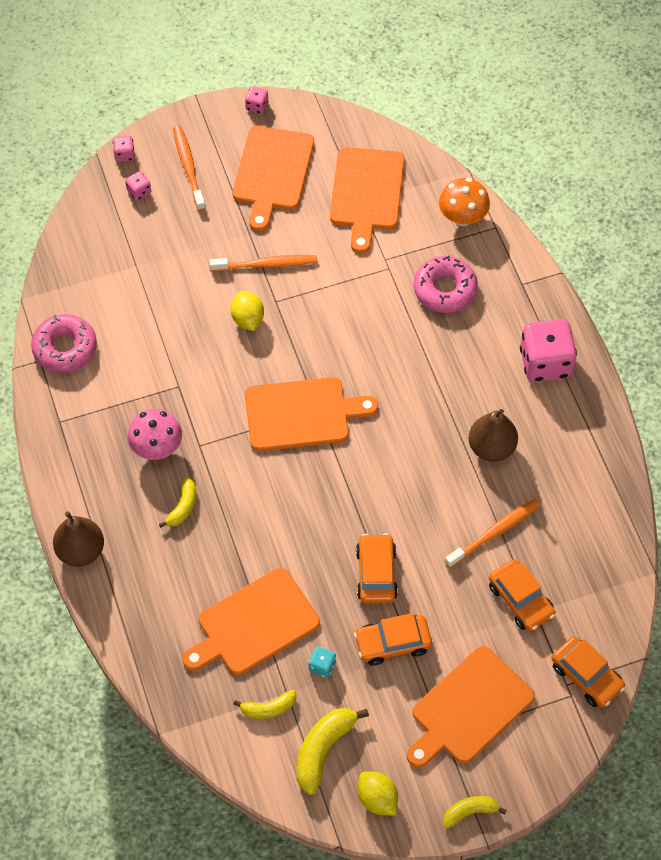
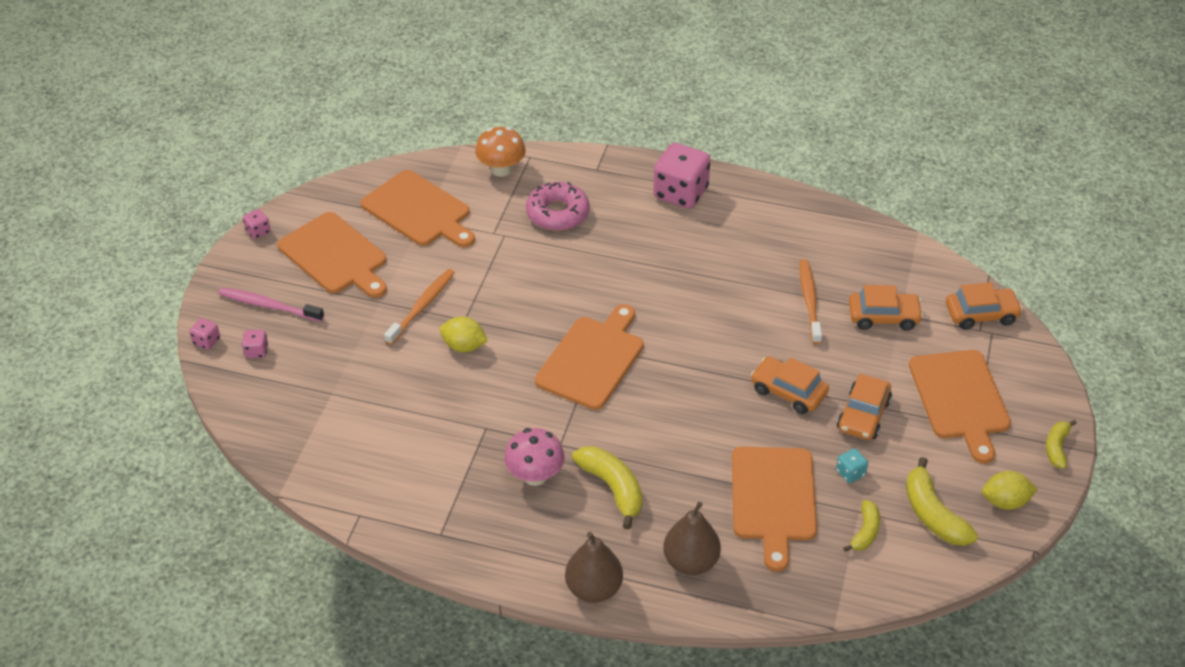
camera: 55 degrees left, 15 degrees down
pink donut [31,314,97,373] -> none
yellow banana [159,477,196,528] -> yellow banana [572,446,643,529], size x1.64
orange toothbrush [173,126,205,211] -> pink toothbrush [219,288,324,322]
brown pear [469,409,518,462] -> brown pear moved to [663,502,721,575]

